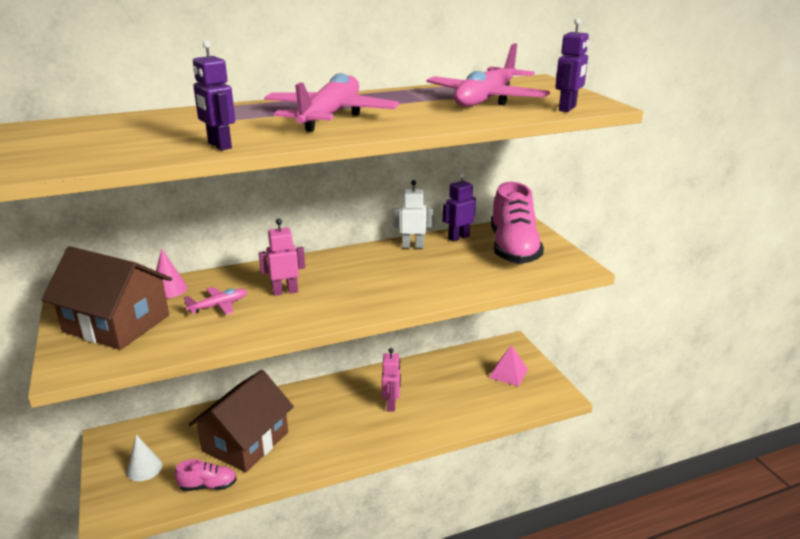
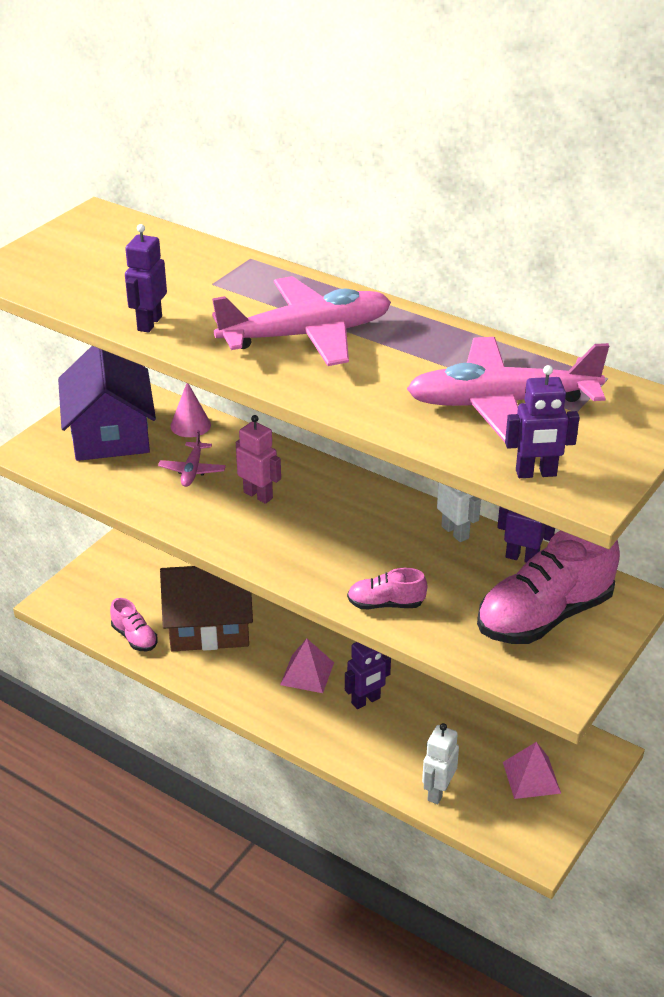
camera: 55 degrees right, 10 degrees up
brown house [41,246,172,350] -> purple house [58,346,156,461]
white cone [126,435,162,481] -> none
pink plane [184,287,247,315] -> pink plane turned 75 degrees clockwise [158,430,226,487]
pink robot [382,348,401,412] -> purple robot [345,642,391,709]
none -> pink pyramid [280,639,334,693]
none -> pink shoe [347,568,427,609]
none -> white robot [422,723,459,804]

